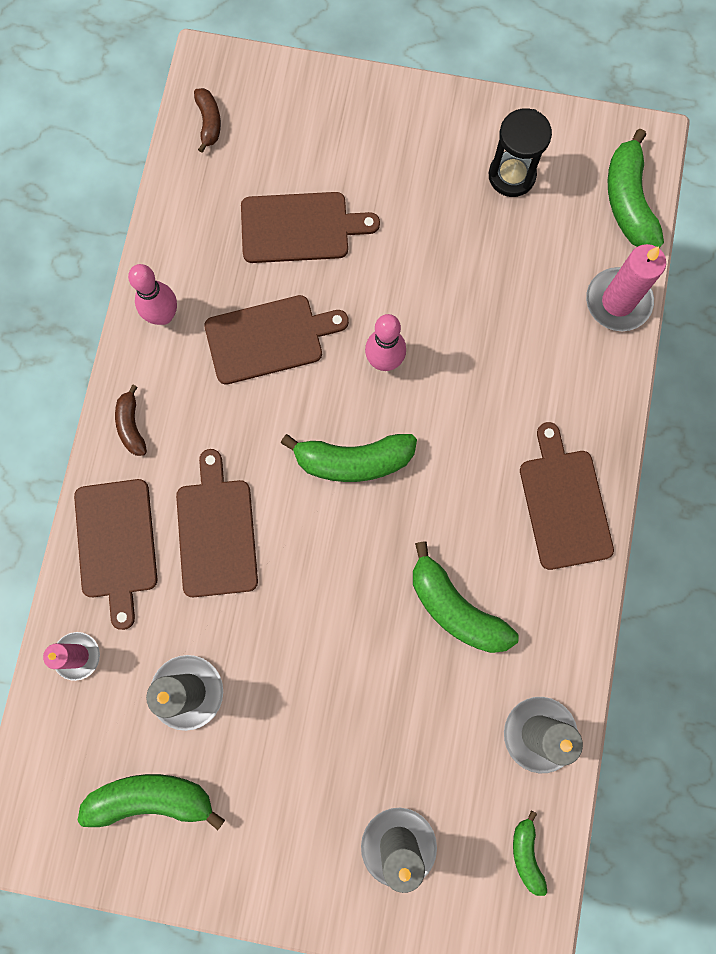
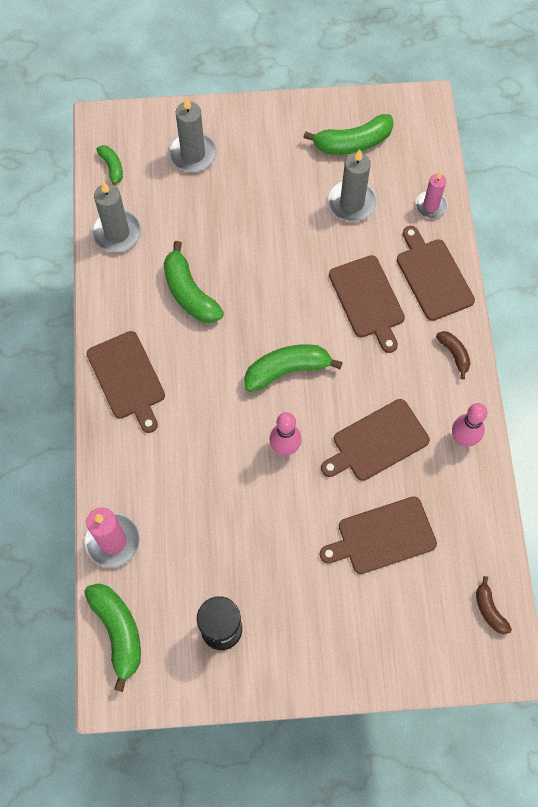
camera: 165 degrees right, 10 degrees down
green banana [413,541,519,653] -> green banana turned 150 degrees counterclockwise [164,241,224,323]

